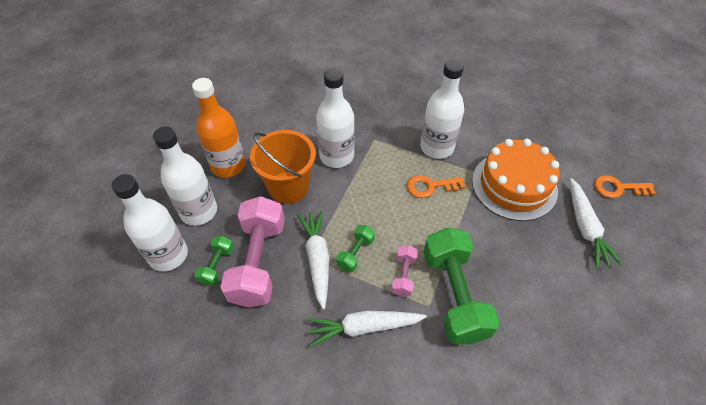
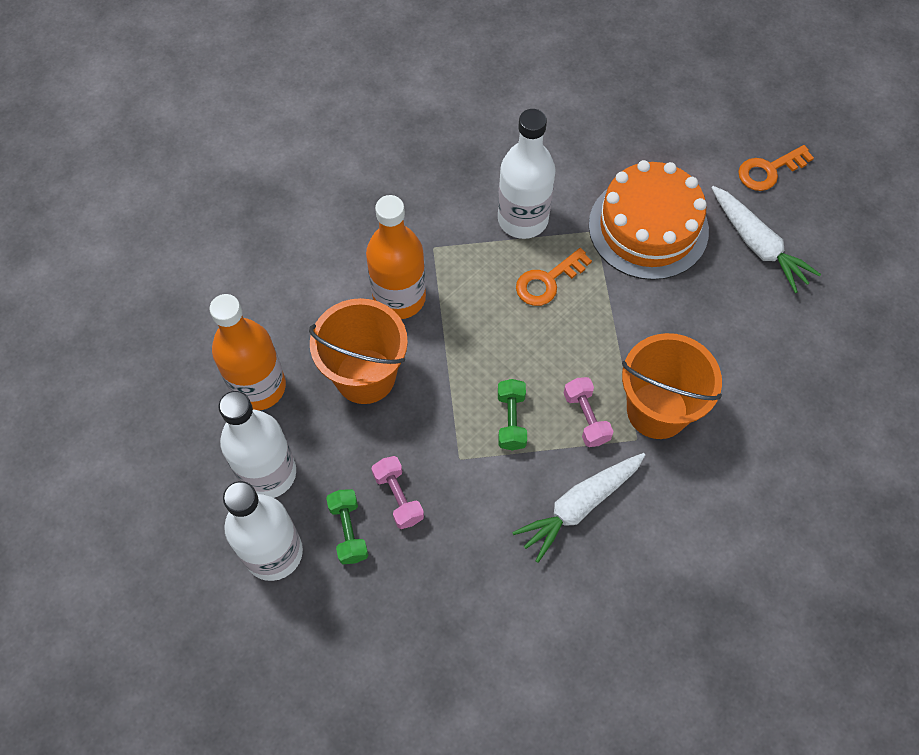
camera: 30 degrees left, 10 degrees up
pink dumbbell [220,196,285,308] -> pink dumbbell [372,456,424,529], size x0.47
white carrot [298,210,329,309] -> none
white bottle [316,68,355,168] -> orange bottle [366,195,426,319]
green dumbbell [423,228,499,344] -> orange bucket [622,333,722,439]

